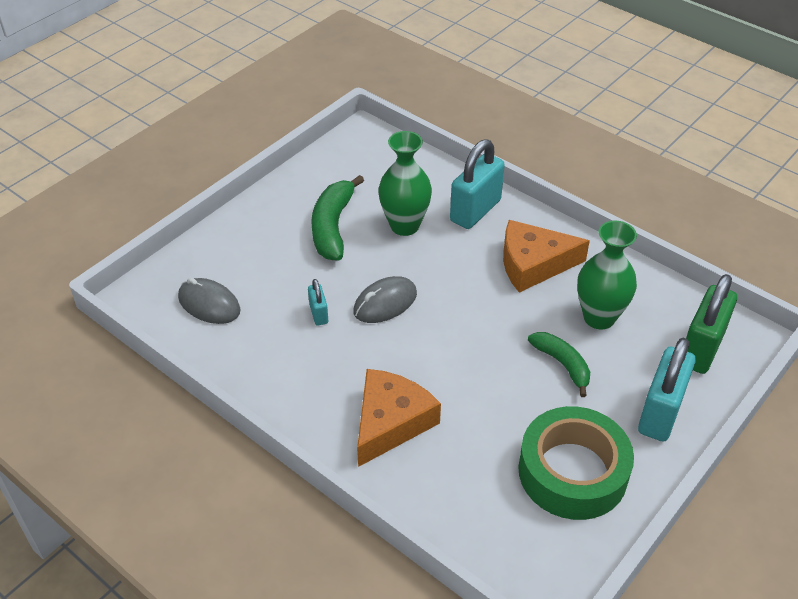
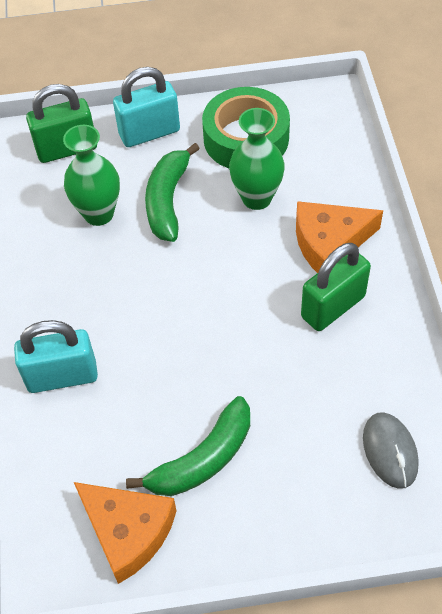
camera: 135 degrees left, 10 degrees up
turquoise padlock [308,279,328,326] -> none
grey mouse [353,276,417,323] -> none
green vase [378,131,432,236] -> green vase moved to [229,108,285,210]
orange cheese [503,220,590,293] -> orange cheese moved to [74,482,177,584]
green banana [528,332,590,397] -> green banana [145,143,200,242], size x1.53
none -> green padlock [301,243,371,331]

